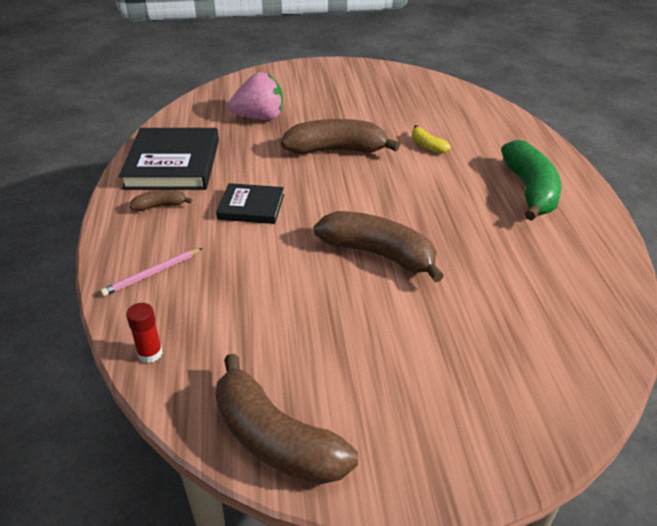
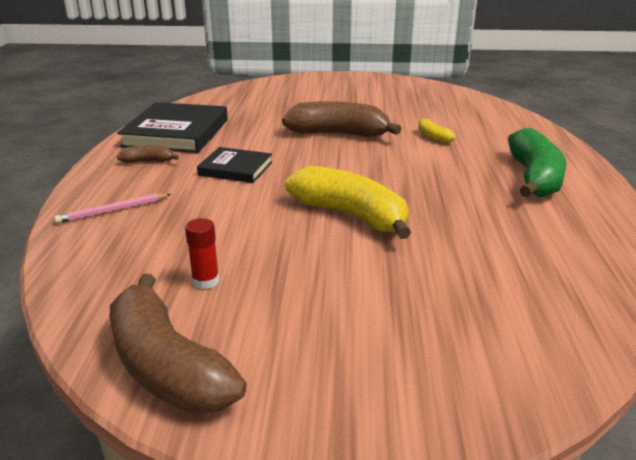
camera: 10 degrees right, 10 degrees down
red glue stick [126,303,162,363] -> red glue stick moved to [185,218,219,289]
pink strawberry [228,72,283,120] -> none
brown banana [314,211,444,283] -> yellow banana [286,166,411,239]

